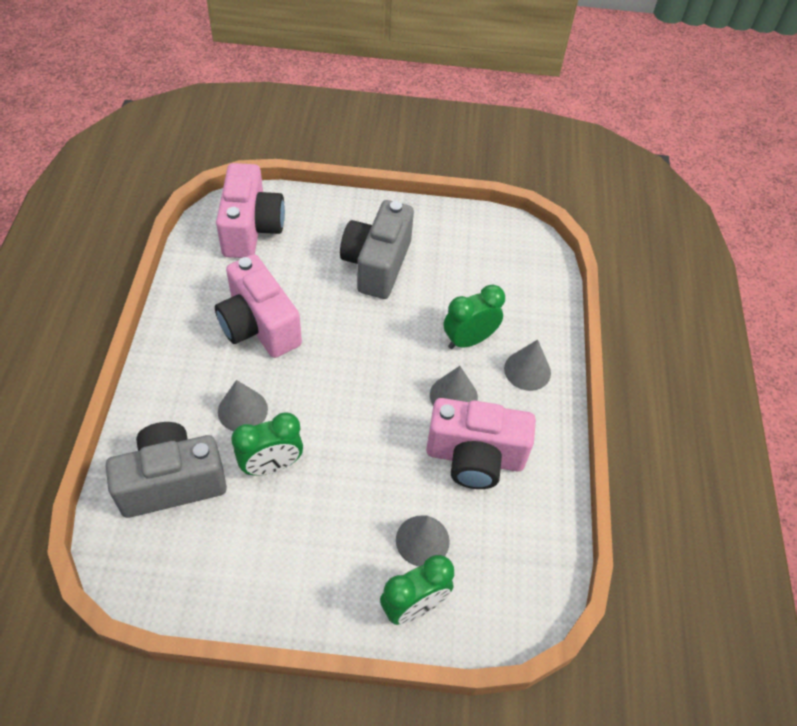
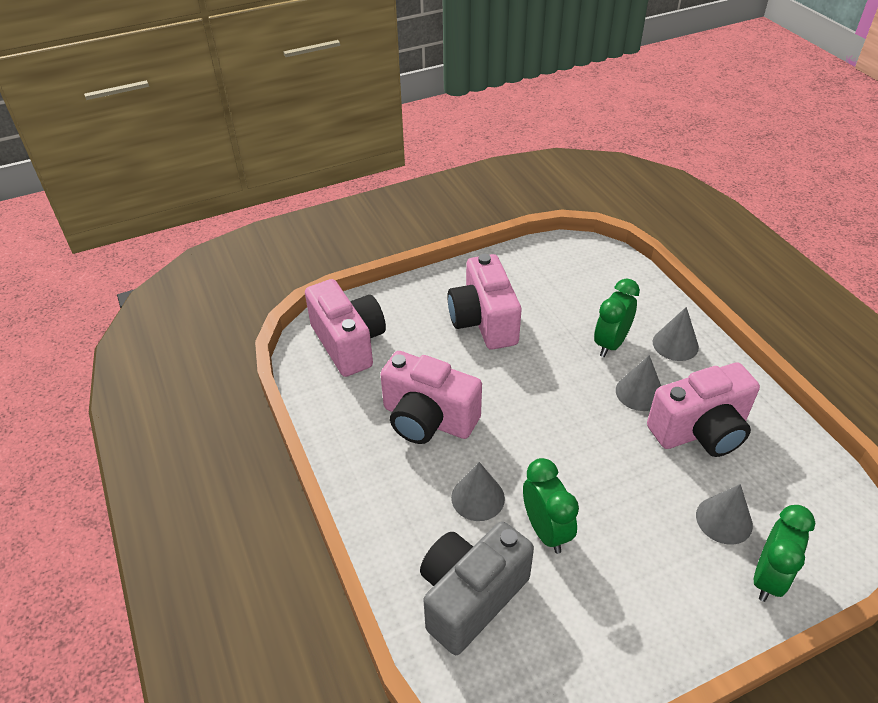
camera: 25 degrees left, 10 degrees down
green clock [231,412,303,476] -> green clock turned 60 degrees counterclockwise [523,458,579,554]
grey camera [340,200,414,299] -> pink camera [447,254,521,350]

